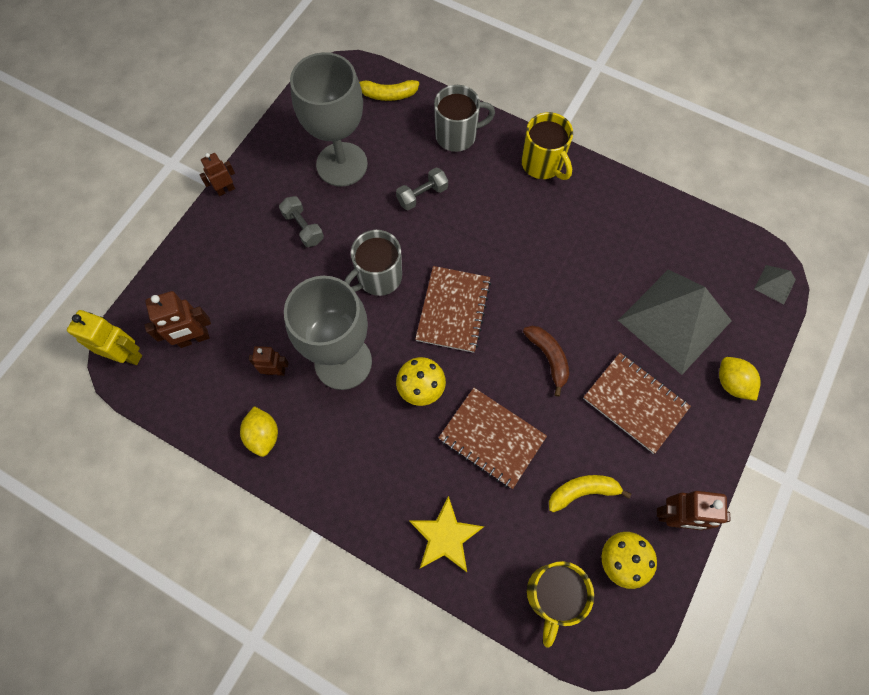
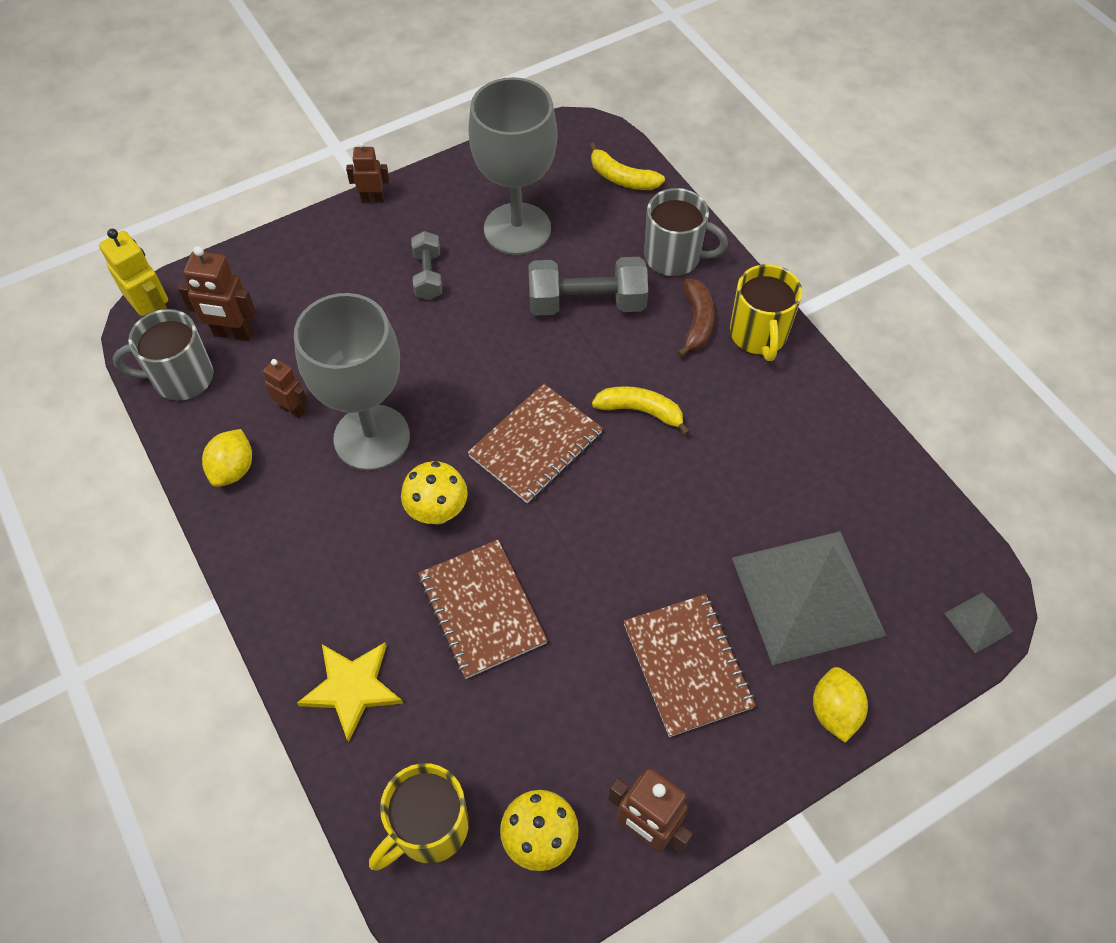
camera: 30 degrees right, 10 degrees down
grey mug [344,230,402,296] -> grey mug moved to [113,309,214,401]
grey dumbbell [396,168,448,210] -> grey dumbbell [528,257,648,316], size x1.70
brown banana [523,326,569,397] -> brown banana moved to [677,279,715,357]
yellow banana [549,475,632,513] -> yellow banana moved to [592,386,690,436]

